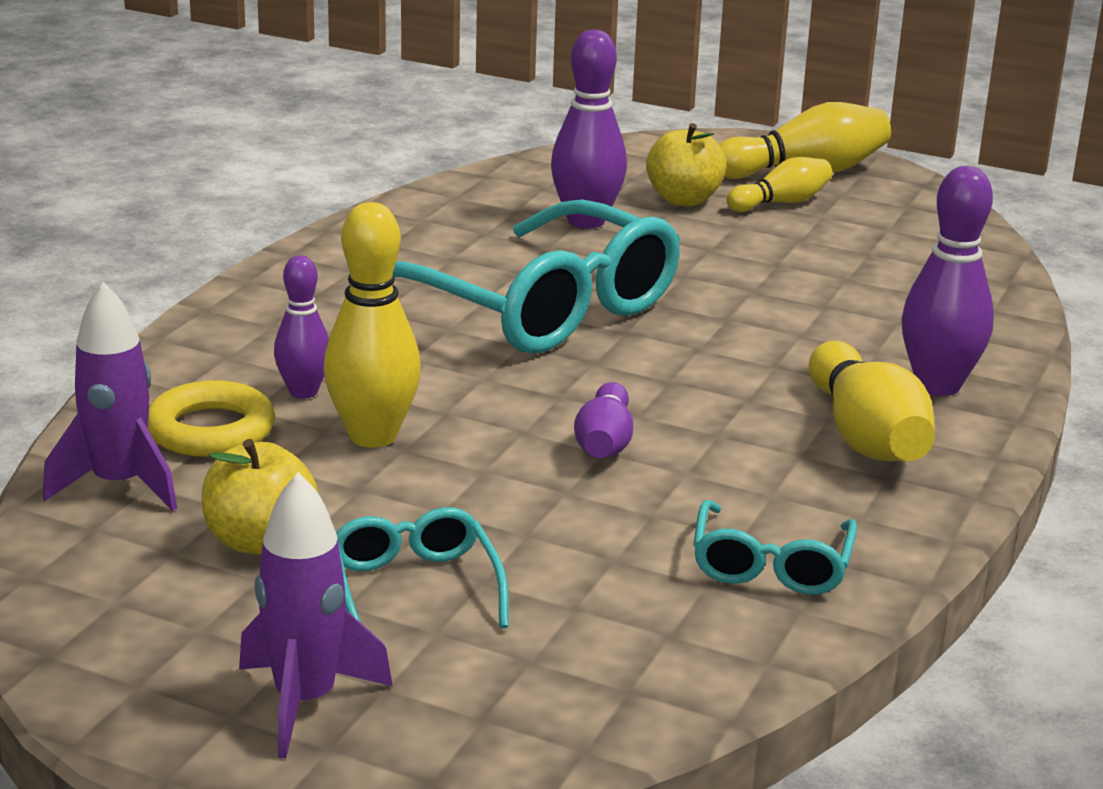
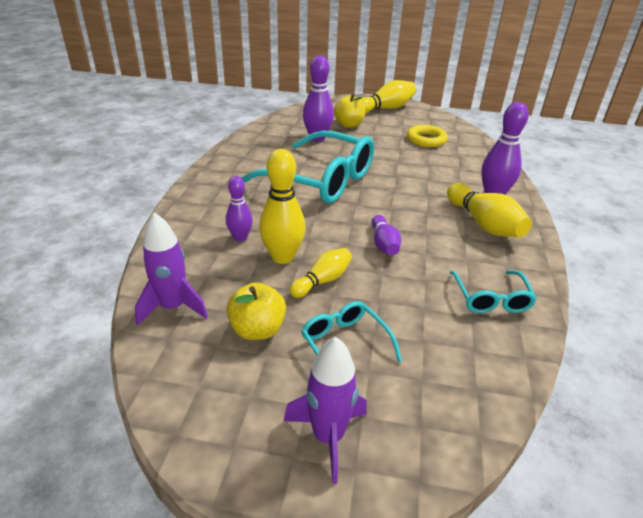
camera: 15 degrees left, 10 degrees up
yellow ring [148,380,275,457] -> yellow ring moved to [407,125,448,147]
yellow bowling pin [727,157,833,212] -> yellow bowling pin moved to [289,248,352,298]

